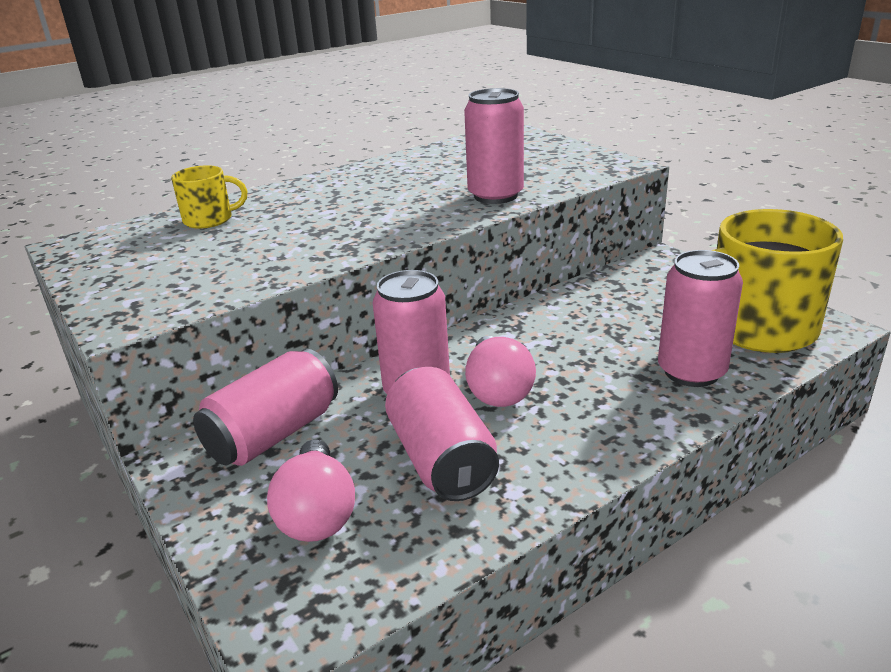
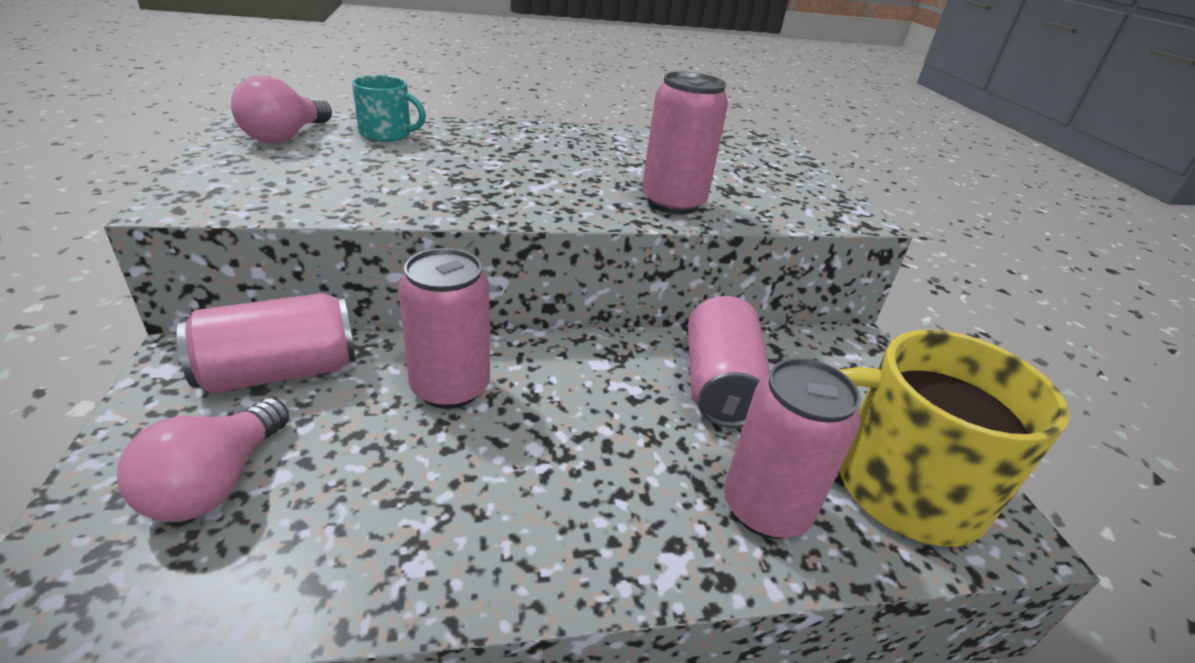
camera: 20 degrees right, 5 degrees up
yellow mug [171,165,247,229] -> turquoise mug [352,75,426,142]
pink can [385,367,499,501] -> pink can moved to [688,296,770,428]
pink light bulb [465,336,536,407] -> pink light bulb moved to [231,75,332,143]

